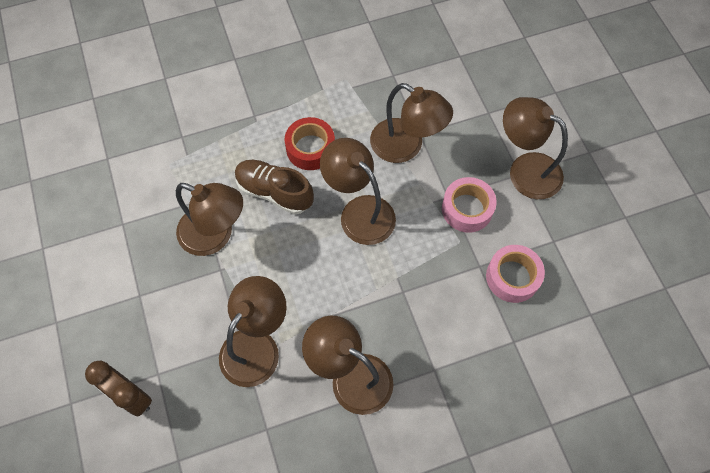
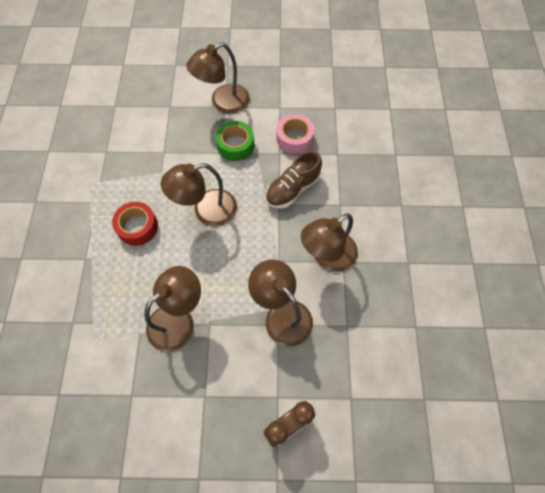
camera: 70 degrees left, 0 degrees up
brown shoe [235,160,314,215] -> brown shoe moved to [266,150,322,209]
brown lamp [370,83,453,163] -> none
pink tape [442,177,497,233] -> green tape [216,121,254,161]

